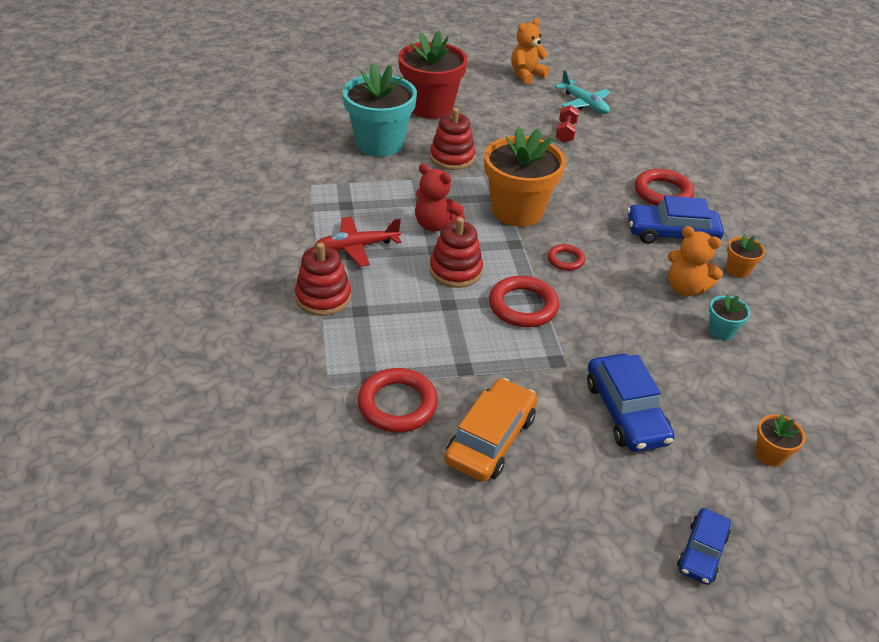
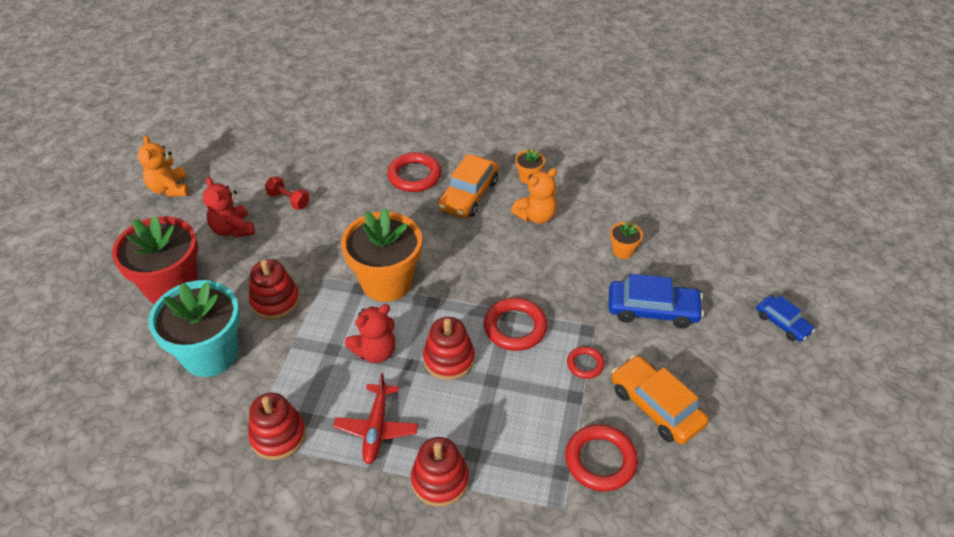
camera: 65 degrees left, 5 degrees up
red ring [548,244,585,271] -> red ring moved to [567,346,605,379]
turquoise plane [555,70,611,114] -> none
blue car [627,196,724,244] -> orange car [438,154,499,218]
turquoise flower pot [708,294,750,340] -> none
orange flower pot [755,414,805,466] -> orange flower pot moved to [610,222,643,259]
none -> red teddy bear [203,177,255,238]
none -> red stacking toy [248,393,306,460]

